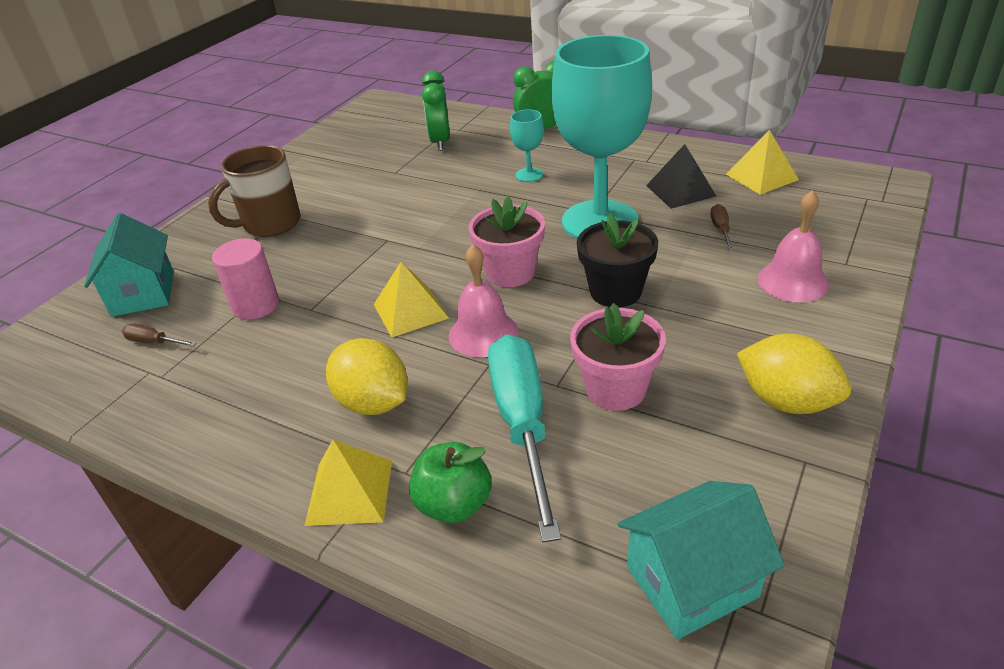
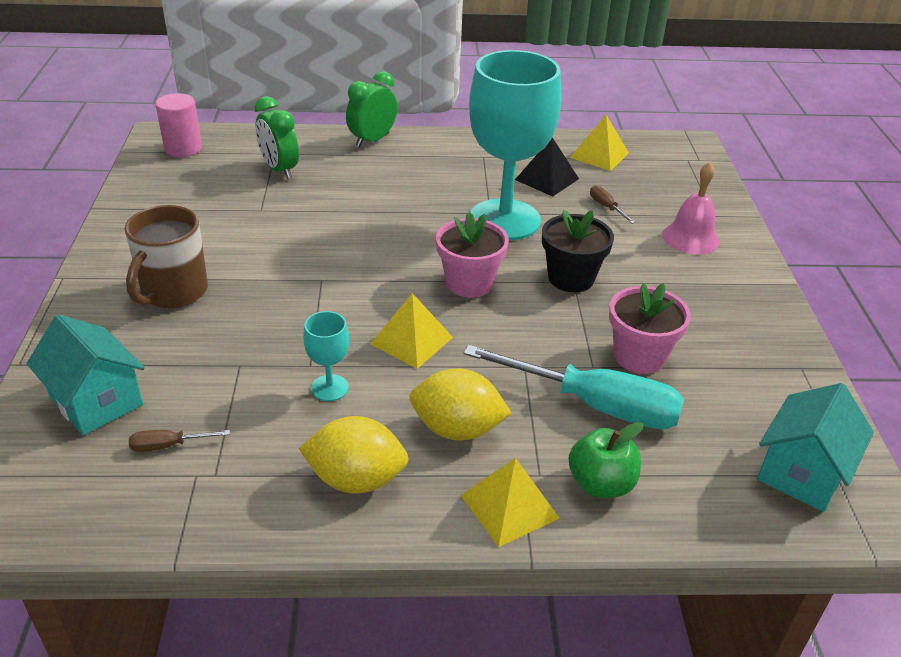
camera: 35 degrees left, 0 degrees up
pink cylinder [212,238,279,320] -> pink cylinder moved to [156,93,202,157]
pink bell [449,244,519,357] -> none
turquoise screwdriver [488,334,561,542] -> turquoise screwdriver turned 150 degrees clockwise [464,345,684,430]
turquoise goblet [510,109,544,182] -> turquoise goblet moved to [303,311,349,401]
yellow lemon [737,334,851,414] -> yellow lemon moved to [299,416,409,494]

